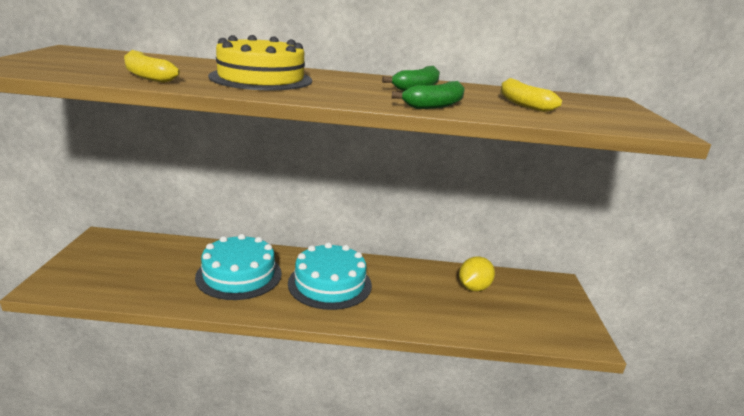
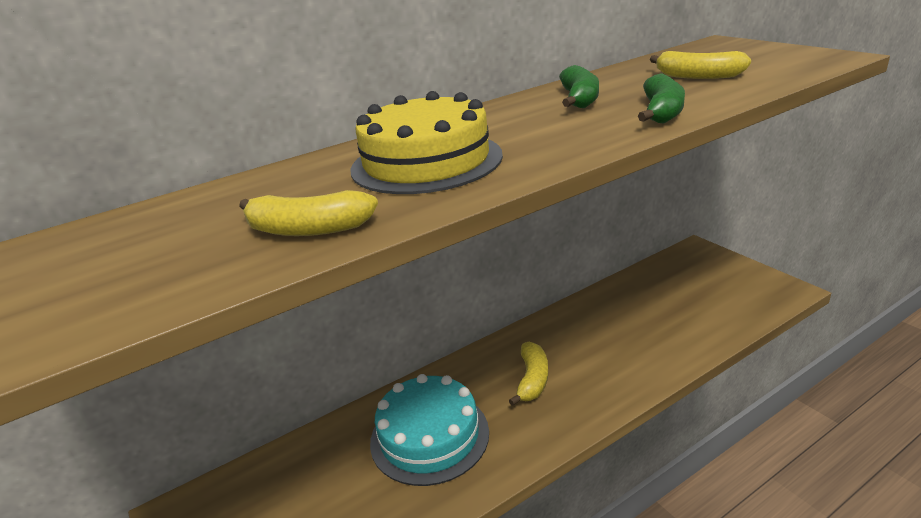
camera: 30 degrees left, 5 degrees up
turquoise cake [288,242,372,310] -> yellow banana [509,342,548,406]
yellow lemon [459,257,495,291] -> none

